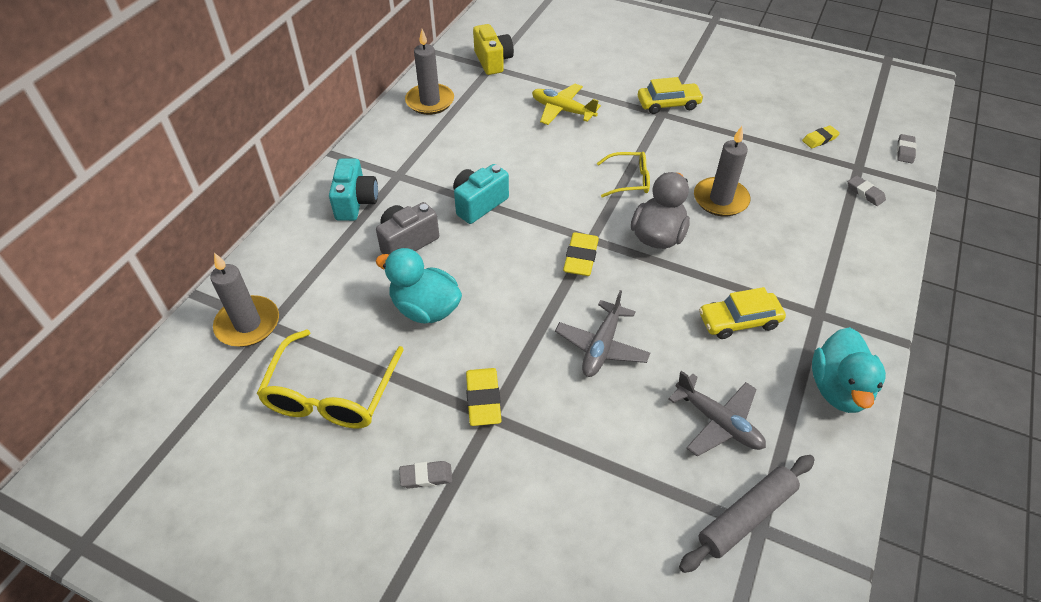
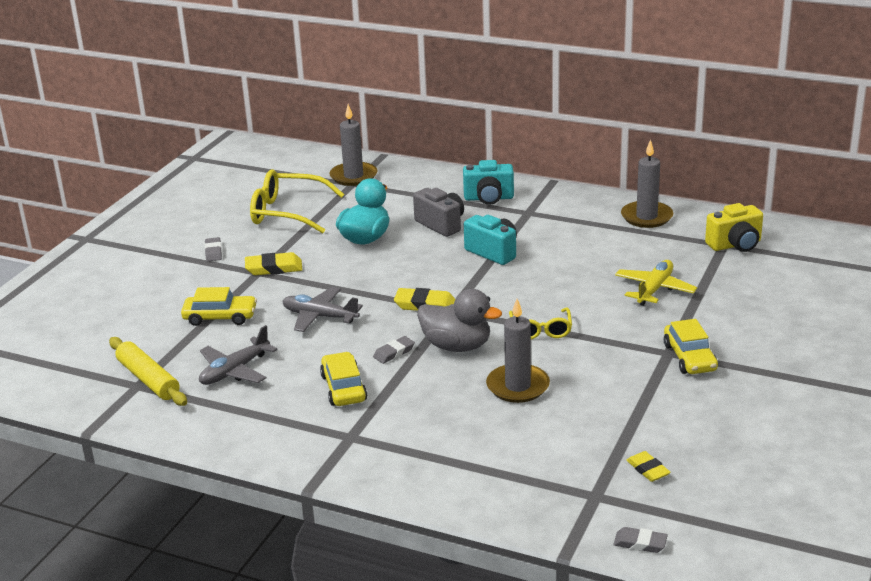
camera: 90 degrees right, 20 degrees down
grey rolling pin [679,455,815,573] -> yellow rolling pin [109,337,187,406]
turquoise duck [812,327,886,413] -> none
grey eraser [848,175,886,206] -> grey eraser moved to [373,336,415,364]
none -> yellow car [181,287,257,326]

